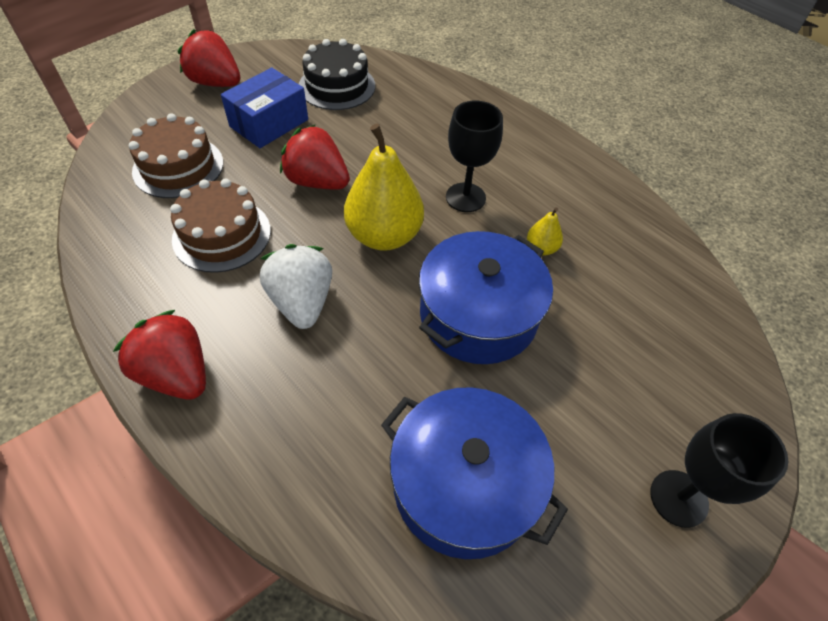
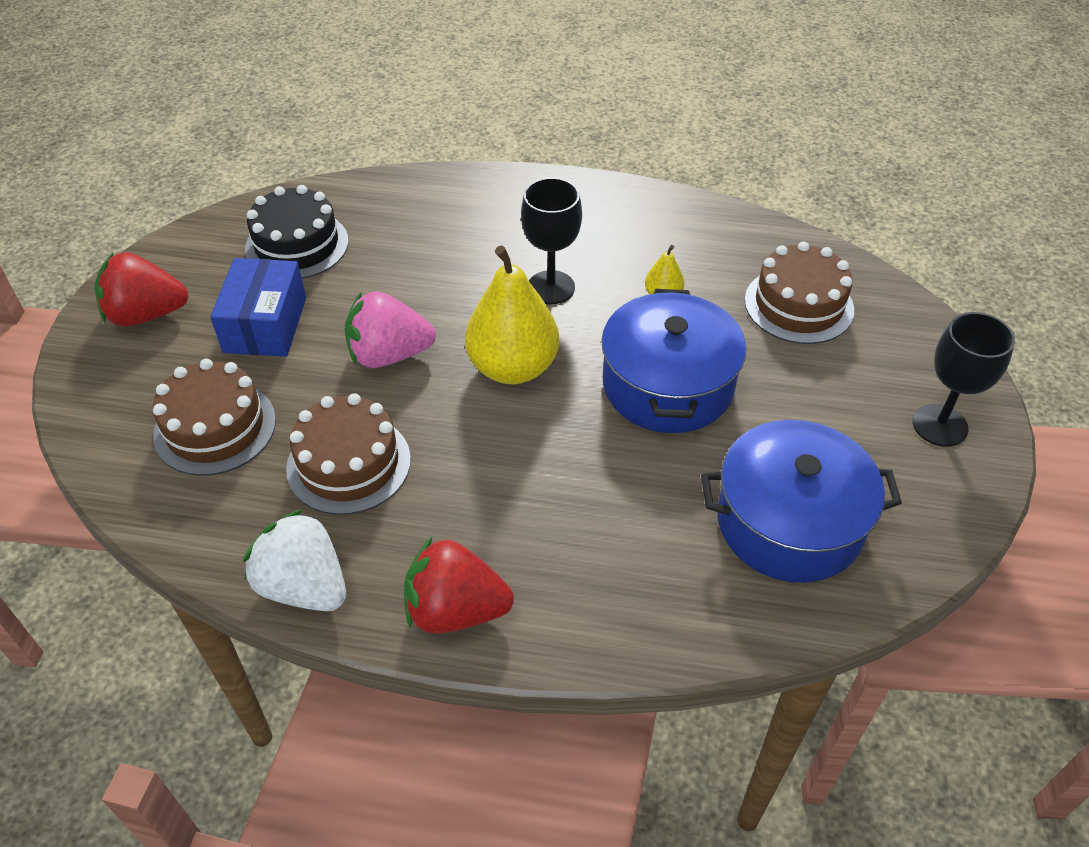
camera: 35 degrees left, 5 degrees down
white strawberry [260,244,332,329] -> white strawberry moved to [243,509,346,611]
red strawberry [280,124,350,190] -> pink strawberry [345,291,436,368]
none -> brown cake [745,242,854,344]

